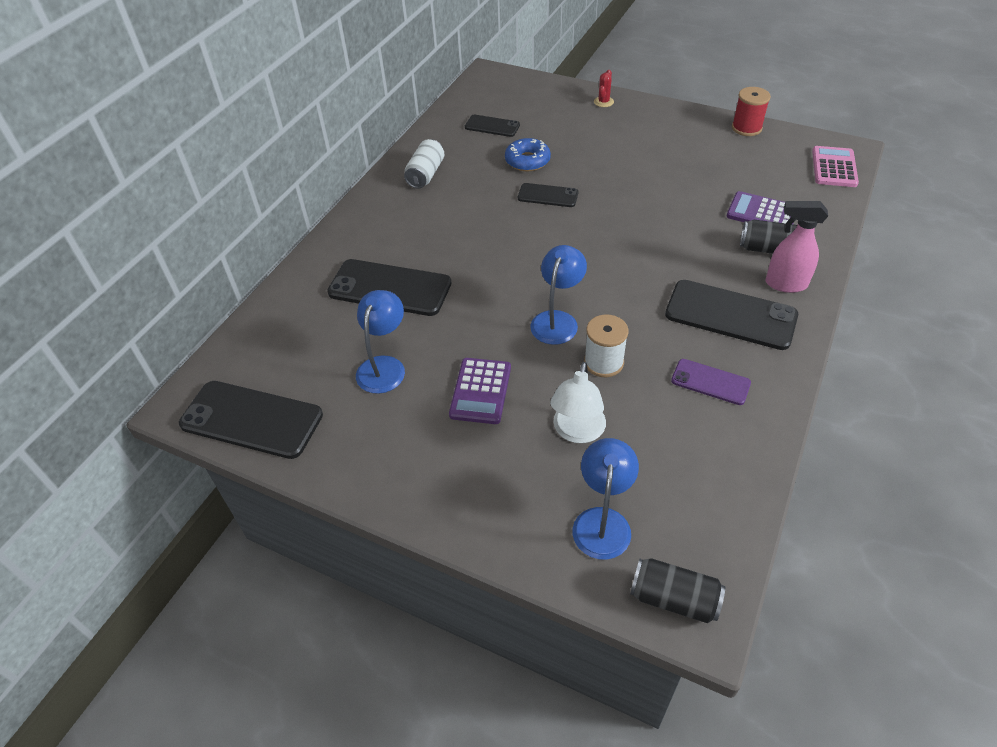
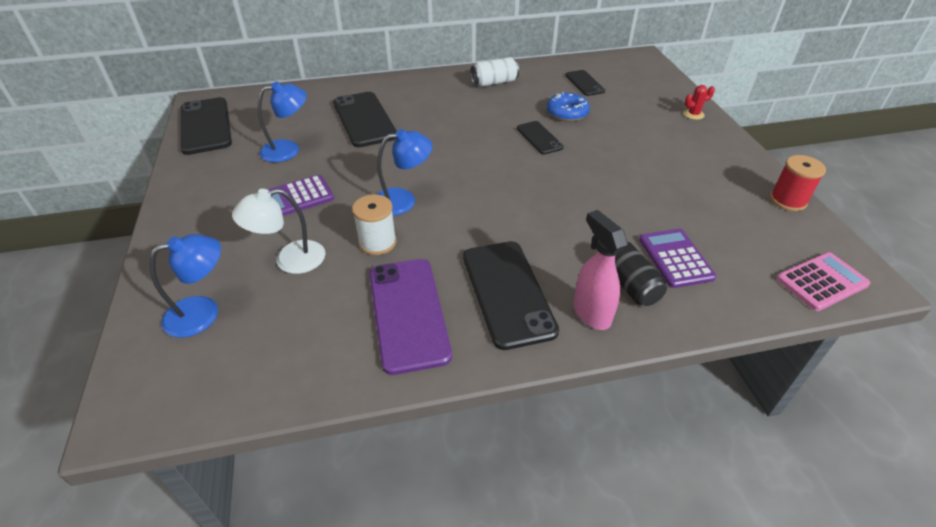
camera: 50 degrees right, 5 degrees down
black can [630,558,725,623] -> none
purple phone [671,359,751,405] -> purple phone [369,259,452,375], size x1.80

